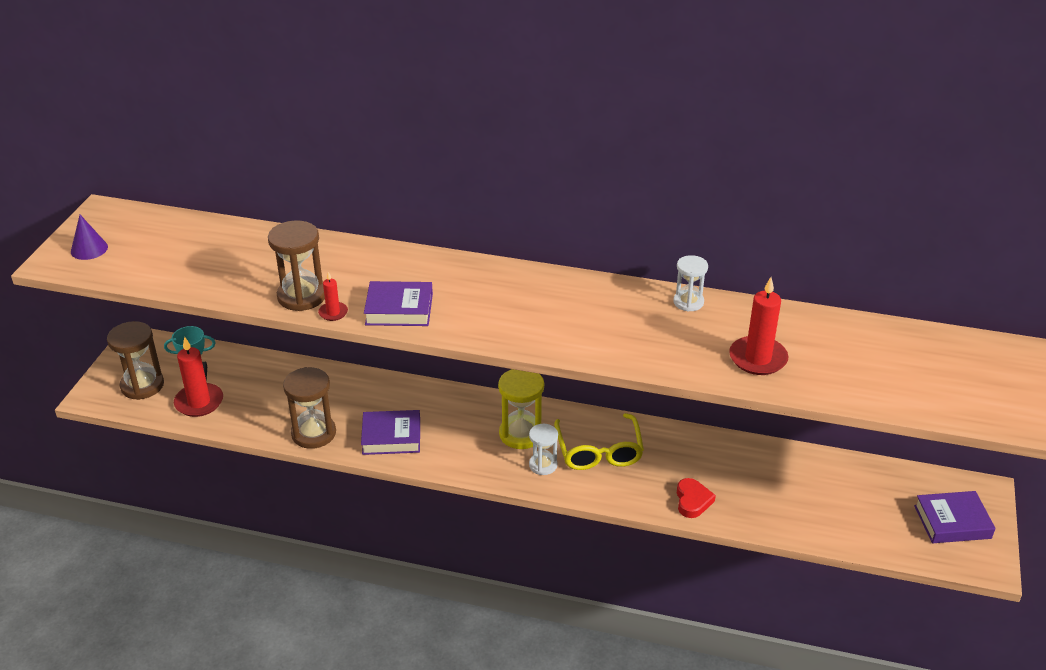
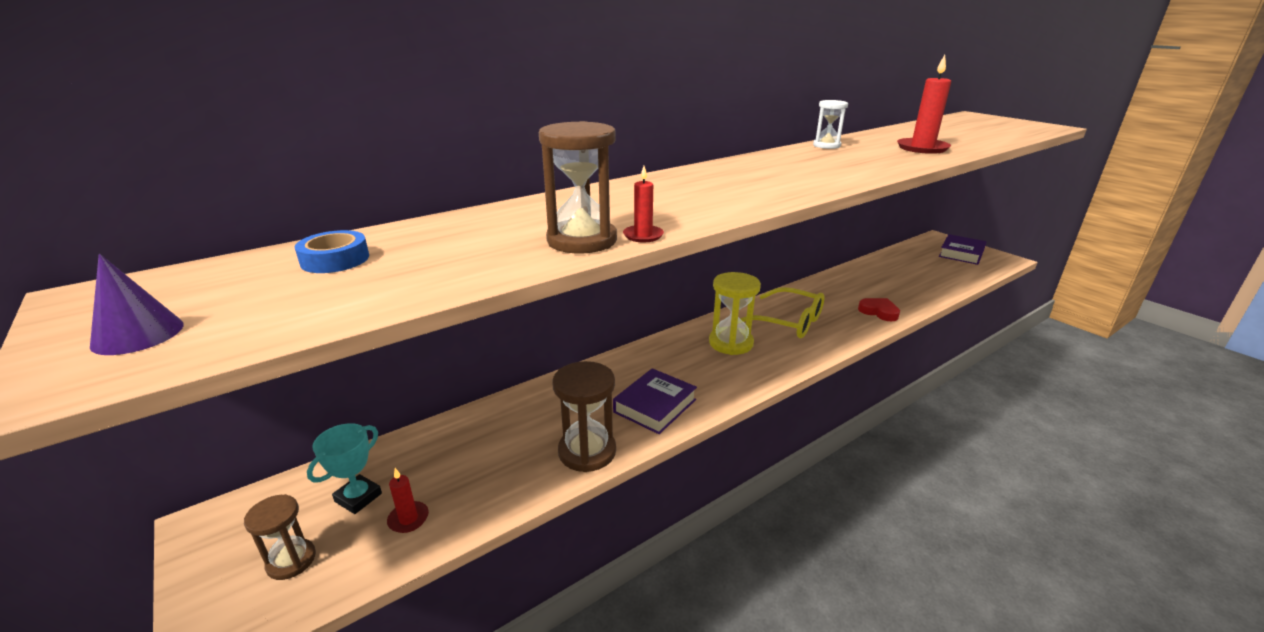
camera: 50 degrees left, 10 degrees down
brown hourglass [107,321,164,400] -> brown hourglass [244,494,316,580], size x0.62
red candle [174,337,223,417] -> red candle [387,468,429,533], size x0.53
purple book [364,281,433,326] -> none
white hourglass [529,424,558,475] -> none
none -> blue tape [295,230,369,273]

